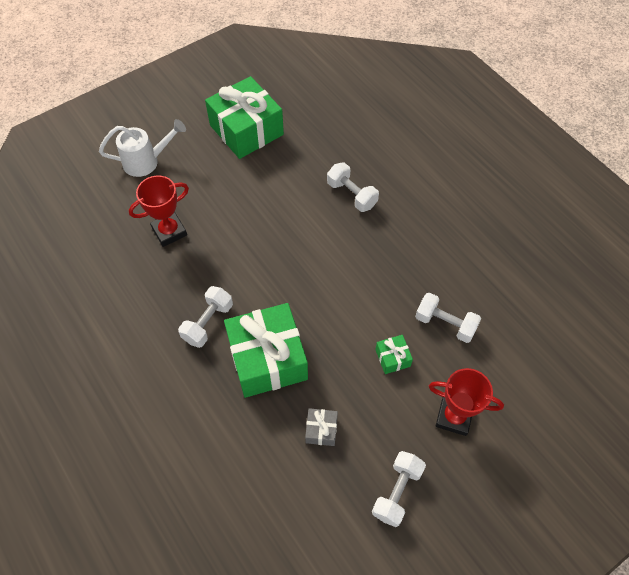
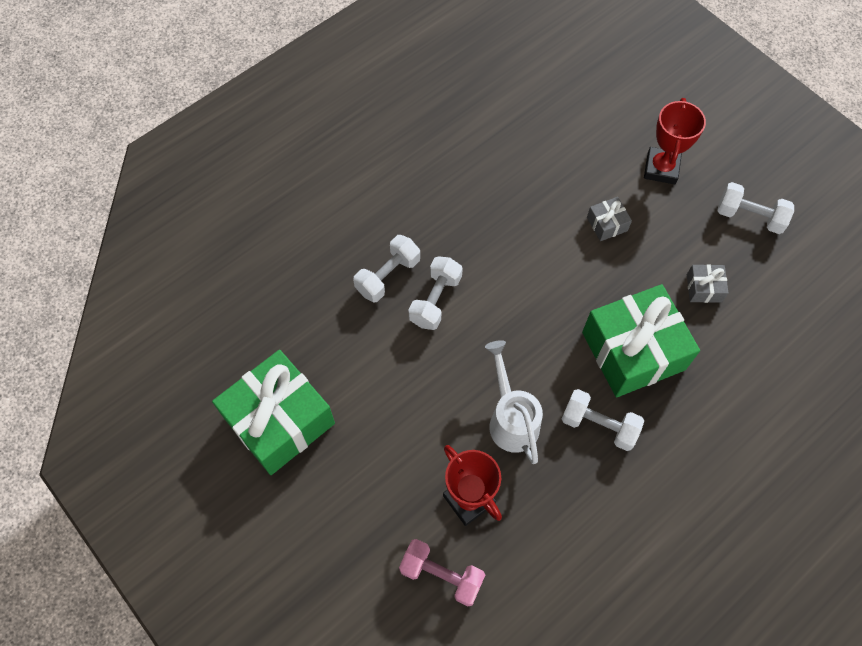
camera: 95 degrees left, 5 degrees up
white watering can [99,119,186,177] -> white watering can moved to [485,340,543,464]
green gift [375,335,413,374] -> grey gift [587,197,632,241]
white dumbbell [415,293,481,343] -> white dumbbell moved to [408,256,463,330]
none -> pink dumbbell [399,539,485,606]

